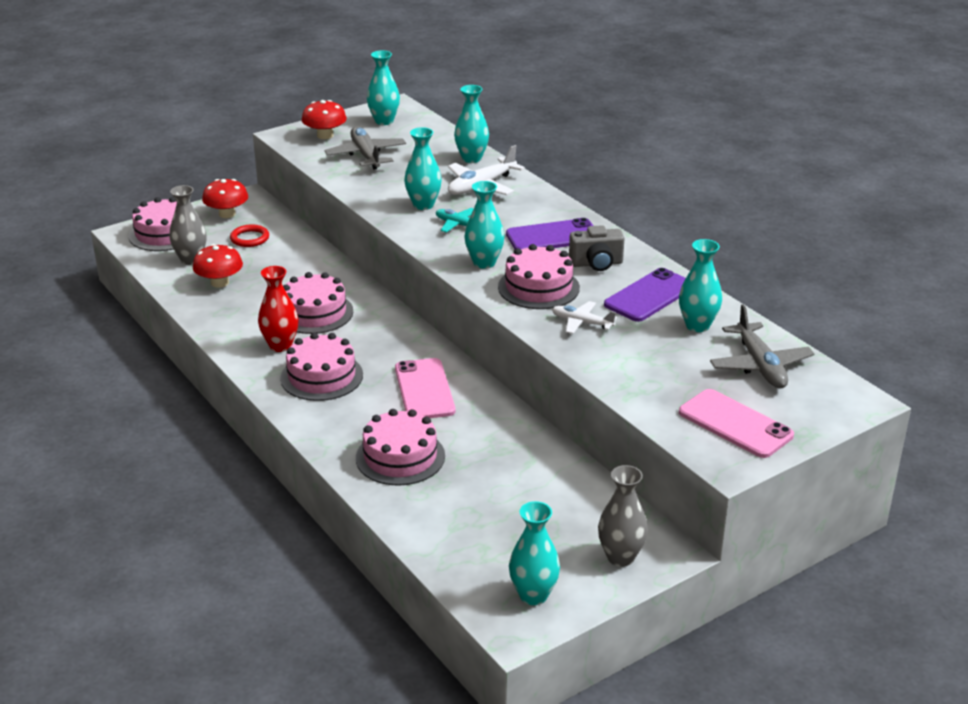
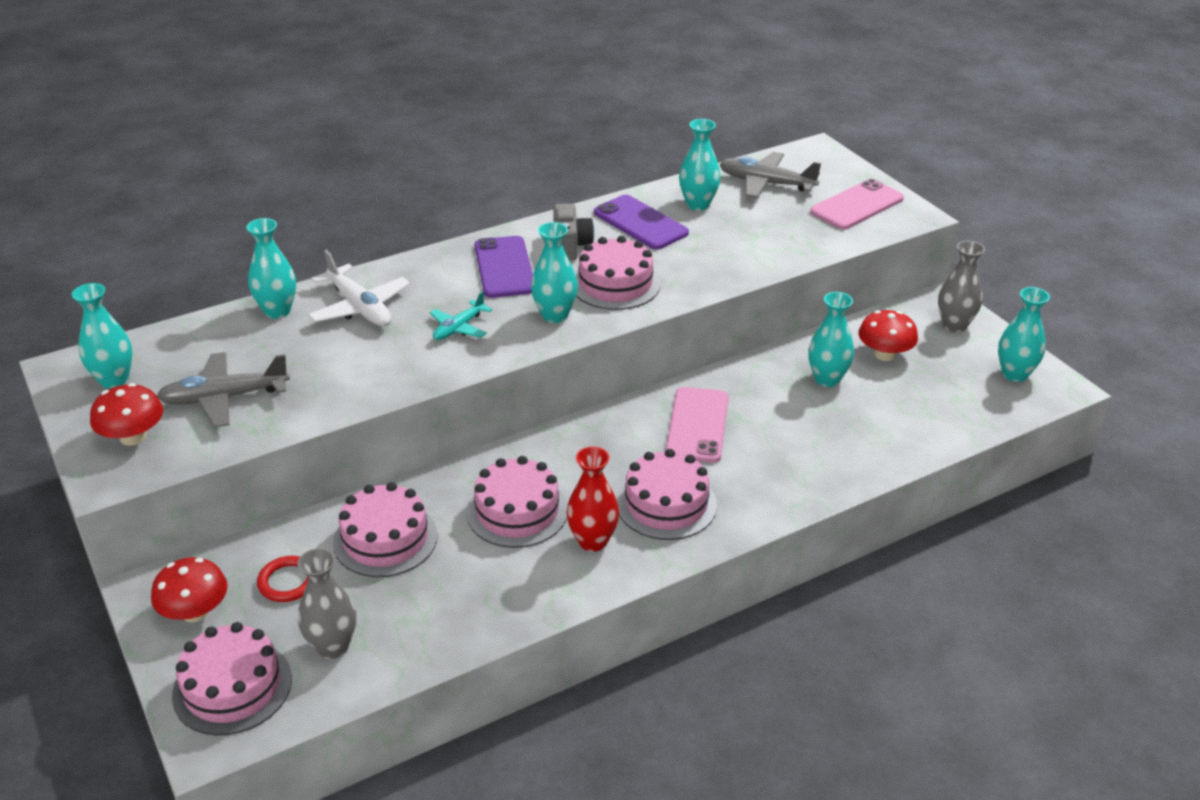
camera: 85 degrees left, 5 degrees up
red mushroom [193,244,243,288] -> red mushroom moved to [858,310,918,361]
pink cake [356,409,445,486] -> pink cake moved to [333,482,438,577]
pink phone [395,358,455,418] -> pink phone turned 75 degrees counterclockwise [666,387,729,463]
turquoise vase [404,127,442,210] -> turquoise vase moved to [808,292,854,387]
white plane [552,301,617,334] -> none
grey plane [710,304,814,388] -> grey plane turned 150 degrees counterclockwise [720,152,821,198]

